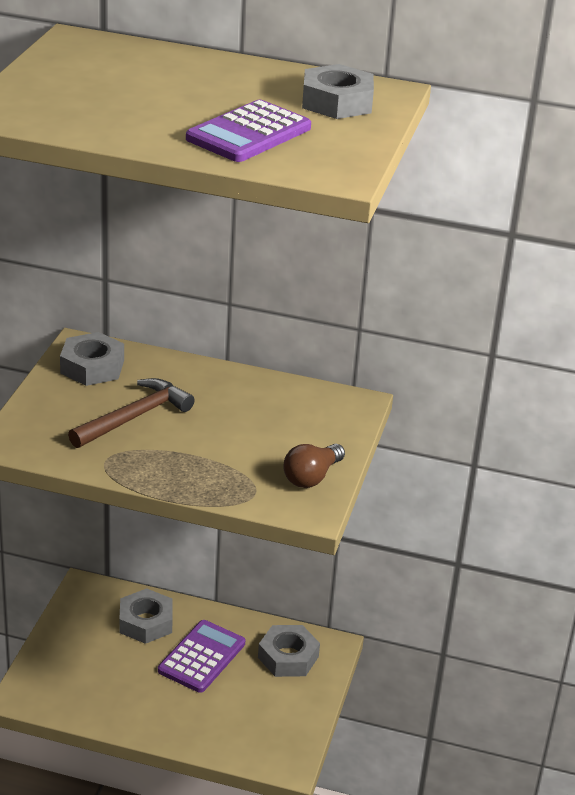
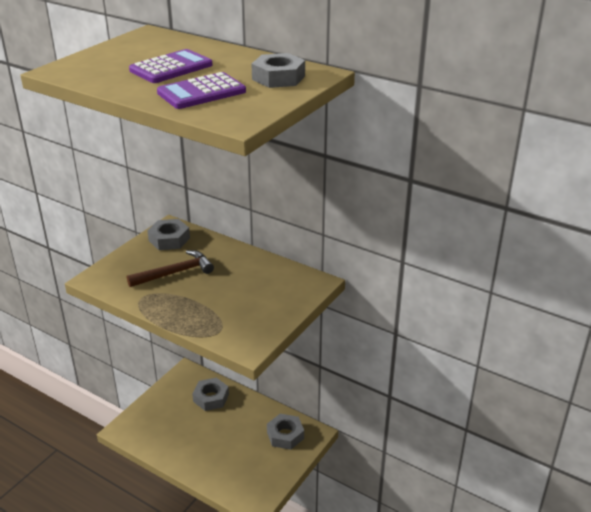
camera: 20 degrees right, 0 degrees up
purple calculator [158,620,245,693] -> purple calculator moved to [129,49,213,83]
brown light bulb [283,444,345,488] -> none

